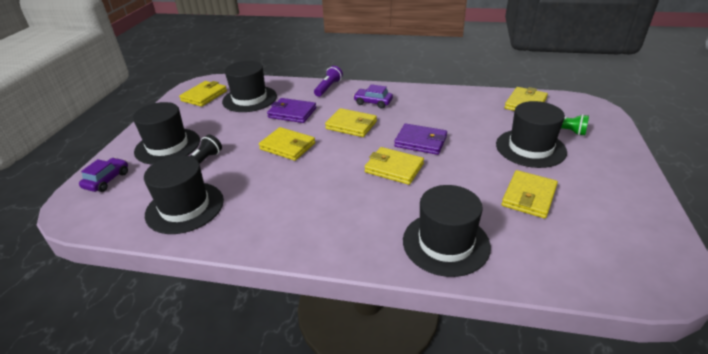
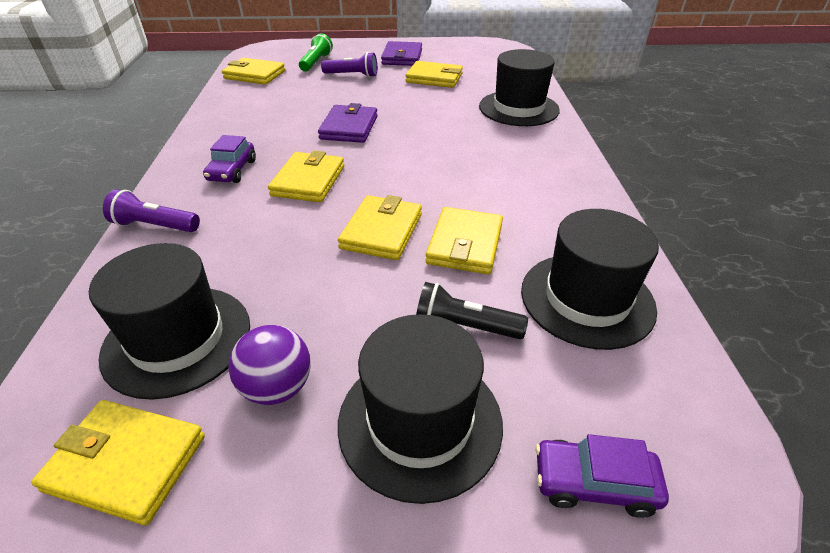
camera: 105 degrees left, 5 degrees up
purple wallet [267,98,316,123] -> purple wallet moved to [381,41,422,66]
yellow wallet [365,147,424,185] -> yellow wallet moved to [426,207,503,274]
black hat [496,101,567,168] -> purple flashlight [321,52,377,77]
none -> purple ball [228,325,311,405]

